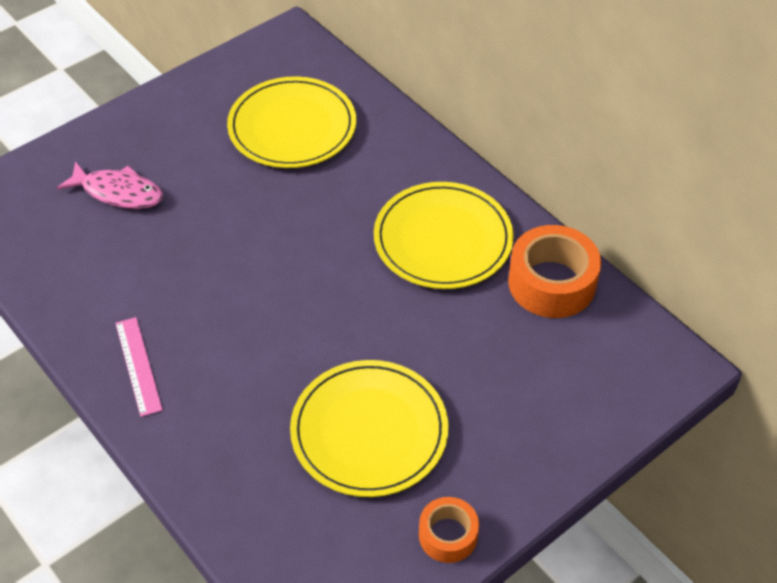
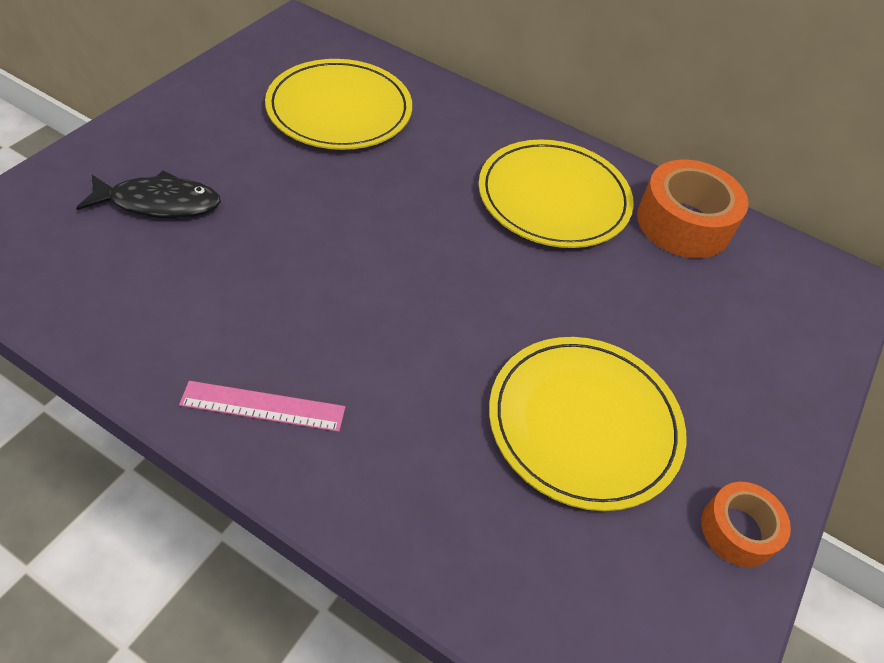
camera: 25 degrees left, 0 degrees up
pink fish [57,161,163,209] -> black fish [76,171,221,218]
pink ruler [115,317,163,417] -> pink ruler turned 45 degrees counterclockwise [179,381,345,432]

